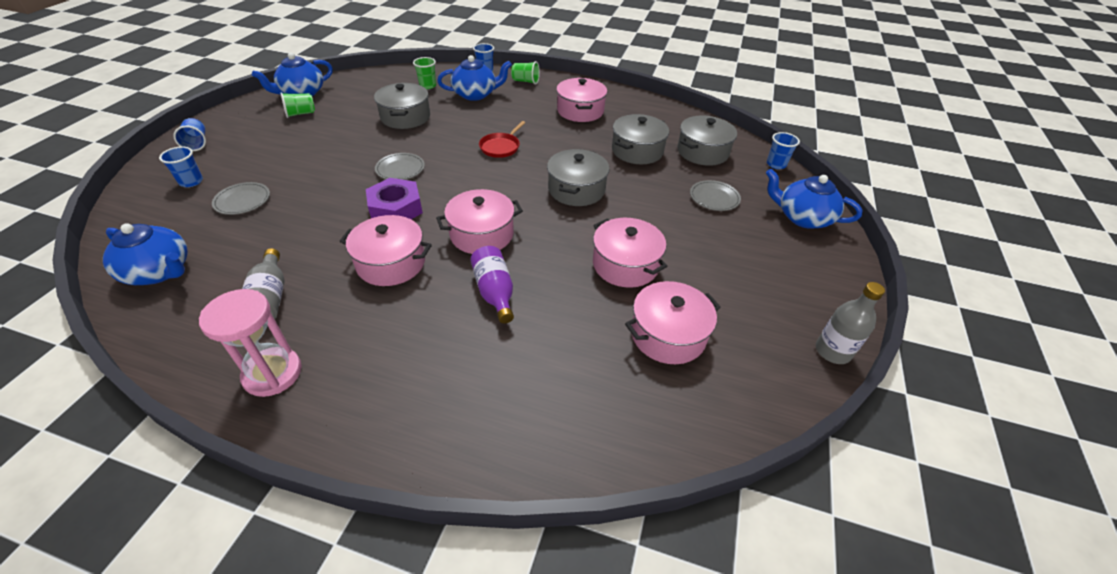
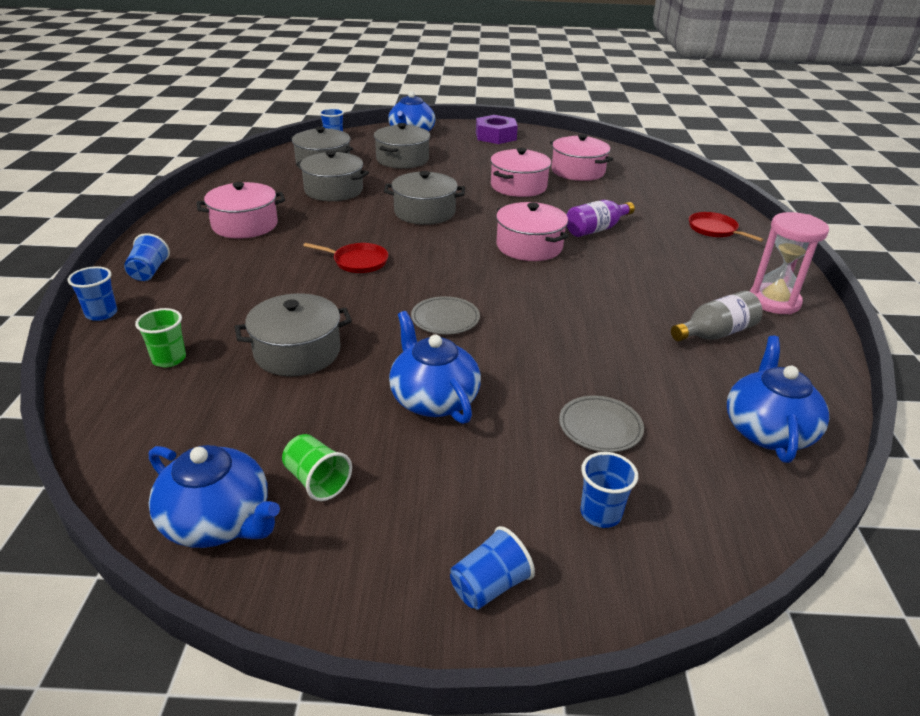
camera: 105 degrees left, 10 degrees down
pink pot [340,215,432,286] -> none
purple nut [366,178,423,219] -> purple nut moved to [476,115,518,144]
blue teapot [437,55,512,101] -> blue teapot moved to [389,311,481,424]
green cup [511,61,540,84] -> blue cup [124,233,170,281]
grey plate [690,180,741,211] -> grey pot [374,123,430,169]
grey bottle [816,282,885,364] -> none
none -> red pan [689,212,764,242]

